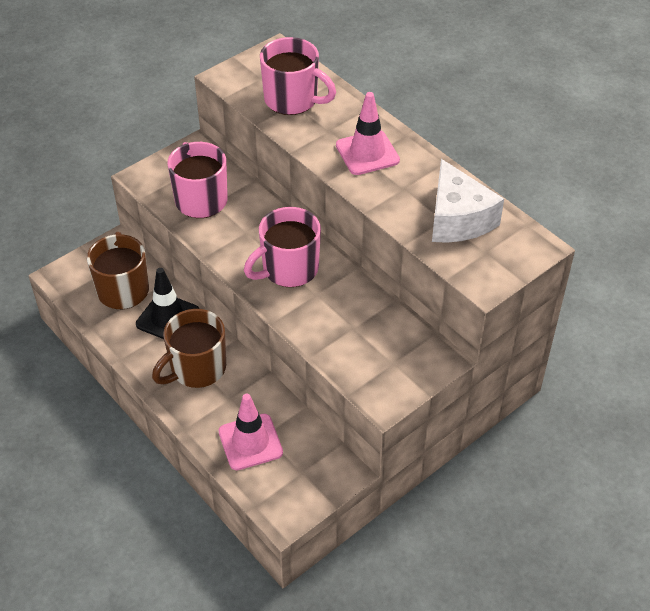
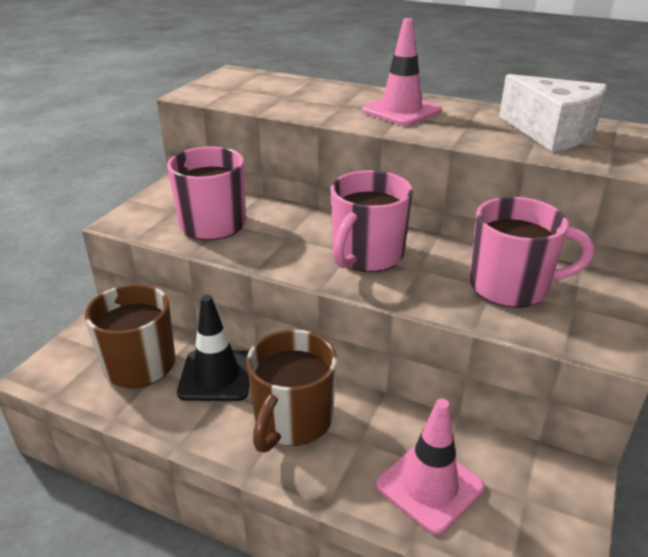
camera: 25 degrees left, 15 degrees down
pink mug [260,37,336,115] -> pink mug moved to [470,197,594,308]

